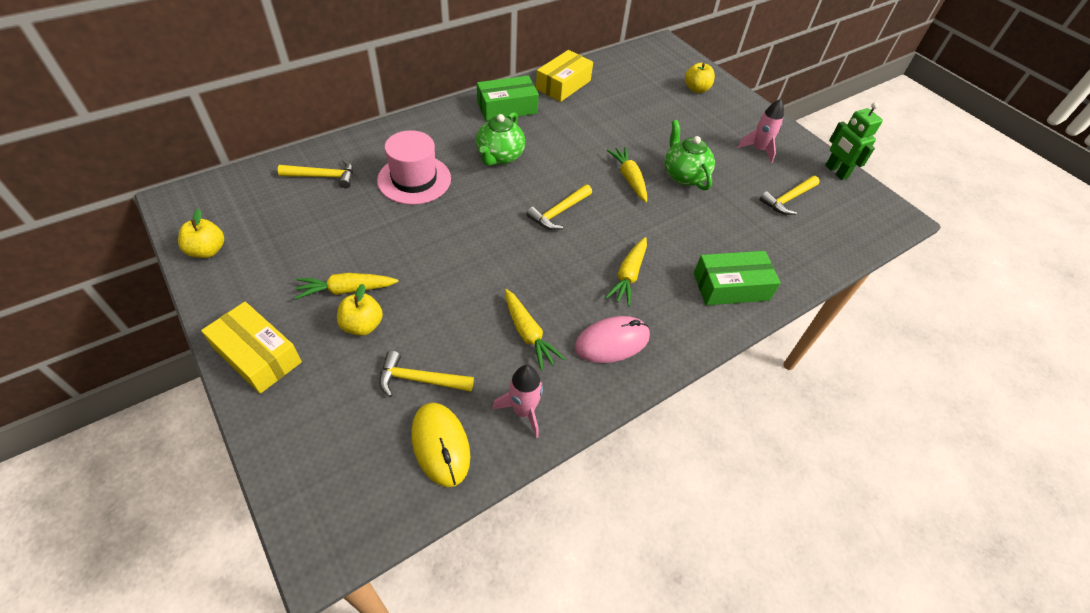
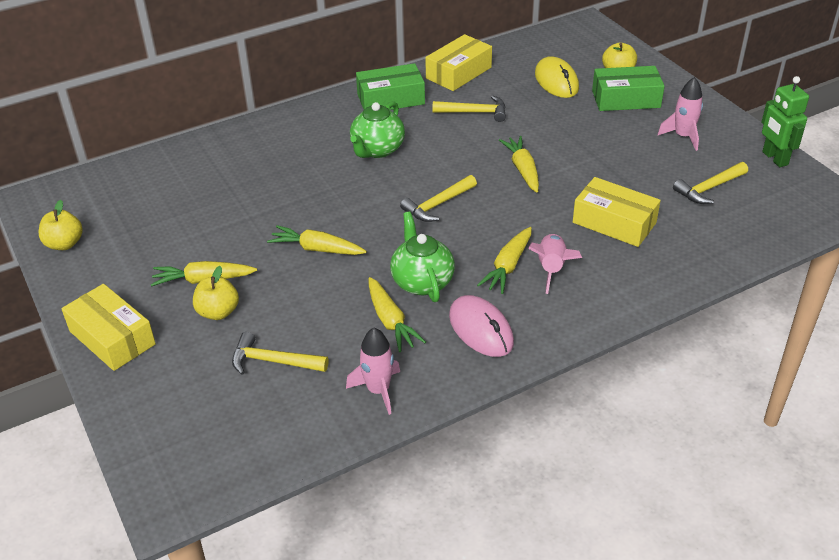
camera: 10 degrees right, 10 degrees down
yellow hammer [278,159,354,188] -> yellow hammer moved to [432,96,506,122]
pink hat [377,130,451,205] -> none
yellow mouse [411,403,470,487] -> yellow mouse moved to [535,56,579,98]
pink mouse [574,316,650,363] -> pink mouse turned 75 degrees clockwise [449,295,514,357]
green teapot [664,120,715,190] -> green teapot moved to [390,212,455,302]
green box [694,251,781,305] -> green box moved to [592,66,665,111]
none -> yellow carrot [267,225,367,255]
none -> pink rocket [528,234,582,294]
none -> yellow box [573,177,661,247]

